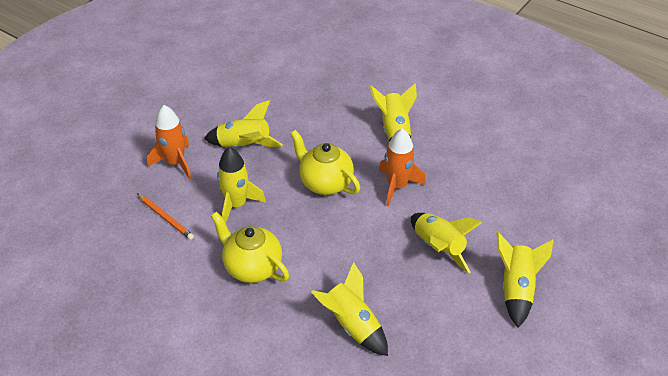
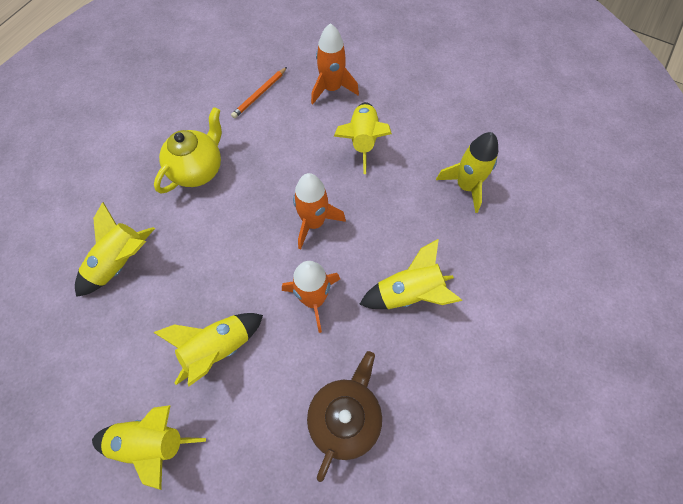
camera: 85 degrees right, 20 degrees up
yellow rocket [217,147,266,223] -> yellow rocket moved to [436,132,498,213]
yellow teapot [290,130,360,195] -> orange rocket [293,173,346,249]
none -> brown teapot [307,351,382,482]

